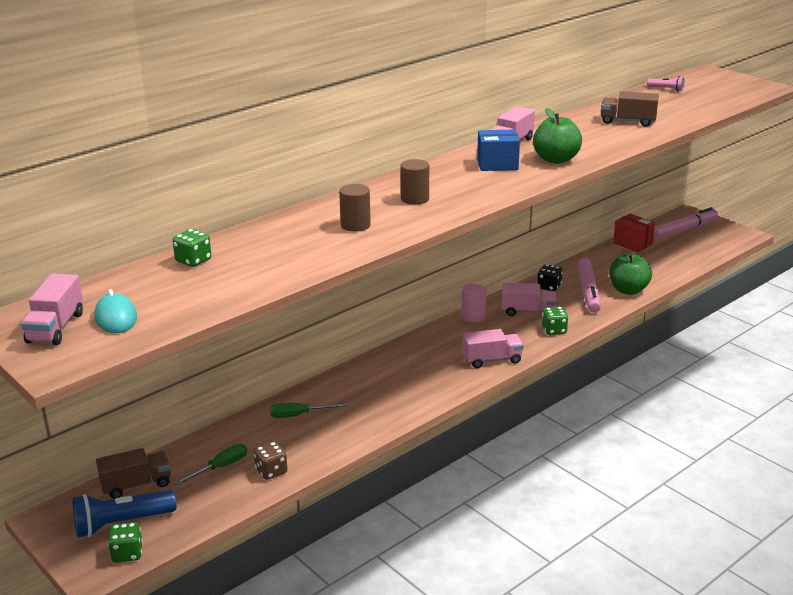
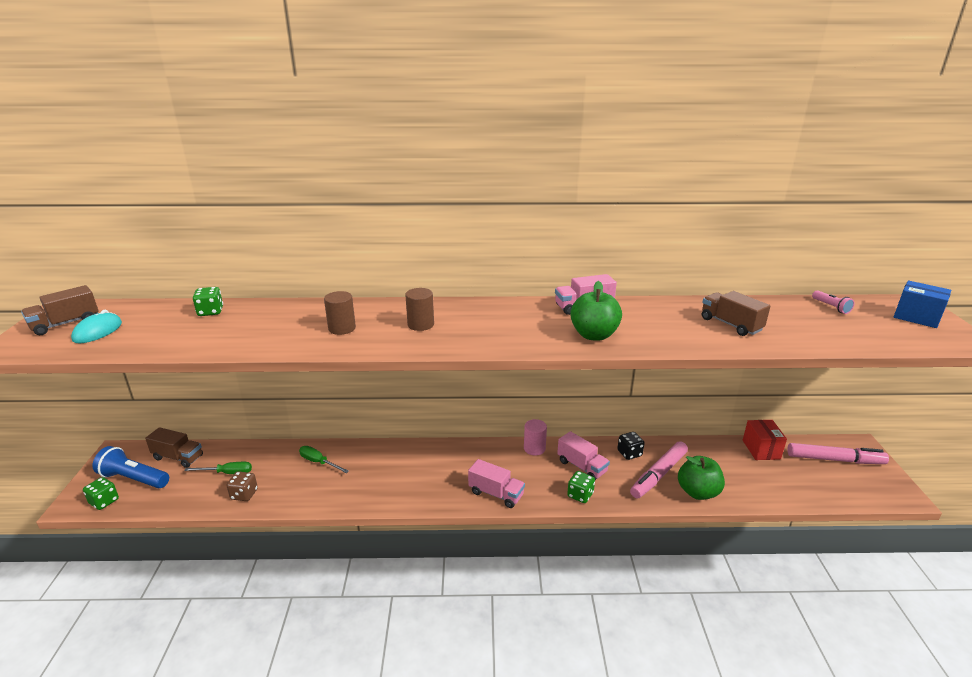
camera: 40 degrees right, 0 degrees up
pink truck [21,274,83,345] -> brown truck [21,285,99,335]
blue box [477,129,520,171] -> blue box moved to [894,281,951,328]

